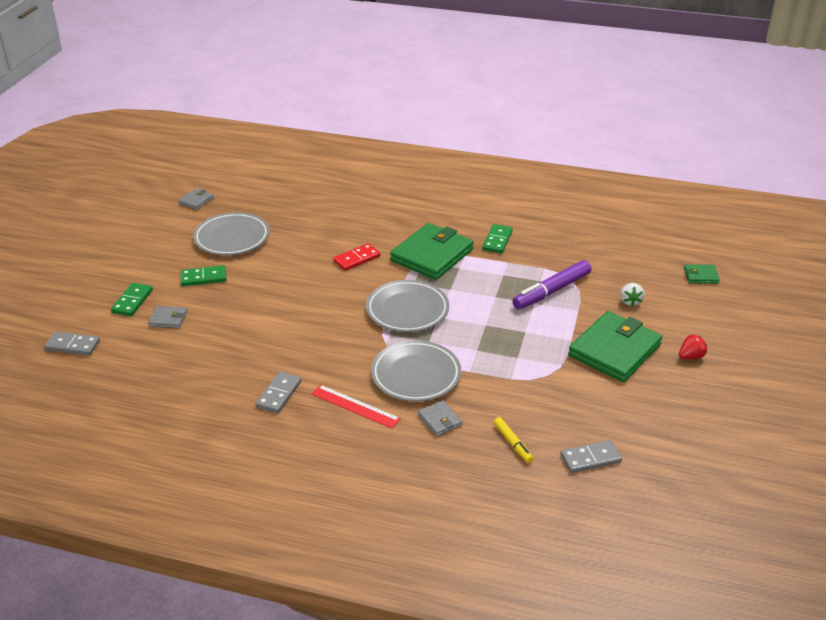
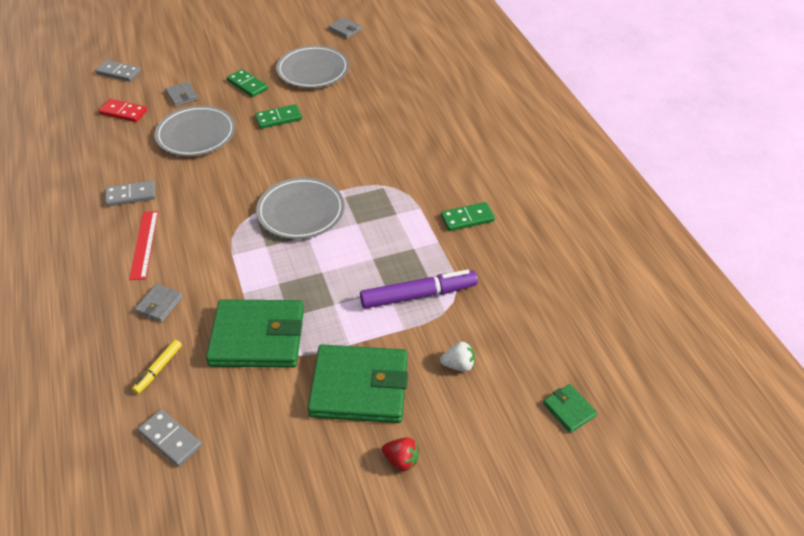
camera: 55 degrees right, 10 degrees up
grey domino [44,332,100,355] -> grey domino turned 45 degrees counterclockwise [95,60,141,82]
green domino [111,283,153,316] -> green domino moved to [255,104,302,129]
grey wallet [178,188,214,210] -> grey wallet turned 45 degrees clockwise [328,17,362,38]
red domino [333,243,380,271] -> red domino moved to [99,99,147,122]
grey plate [371,340,461,402] -> grey plate moved to [154,105,235,156]
green wallet [390,223,474,280] -> green wallet moved to [206,299,304,368]
purple marker [512,260,591,309] -> purple marker turned 150 degrees clockwise [360,270,478,309]
white strawberry [620,283,644,306] -> white strawberry turned 150 degrees counterclockwise [440,342,475,372]

